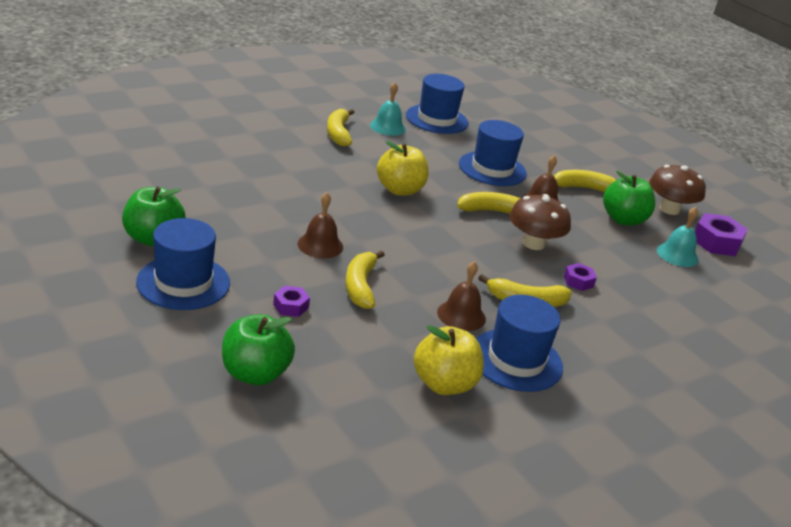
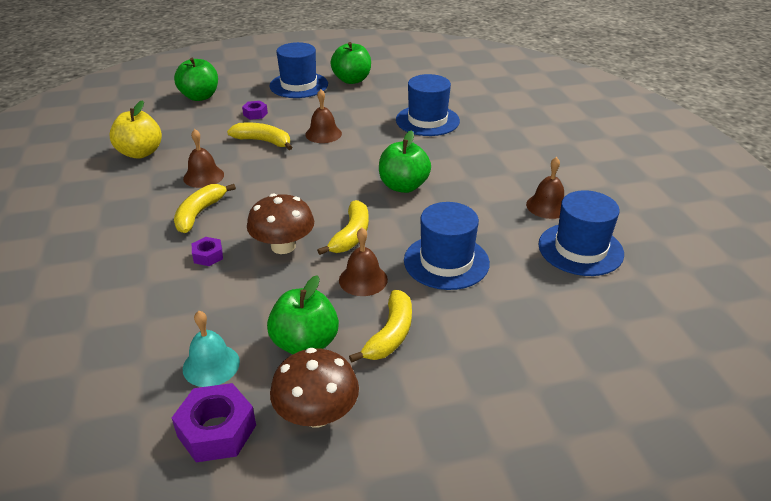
camera: 115 degrees right, 5 degrees up
yellow banana [327,109,355,147] -> none
turquoise bell [370,82,406,136] -> brown bell [526,157,564,219]
yellow apple [377,141,429,196] -> green apple [379,130,431,193]
blue hat [476,295,563,392] -> blue hat moved to [396,74,460,136]

